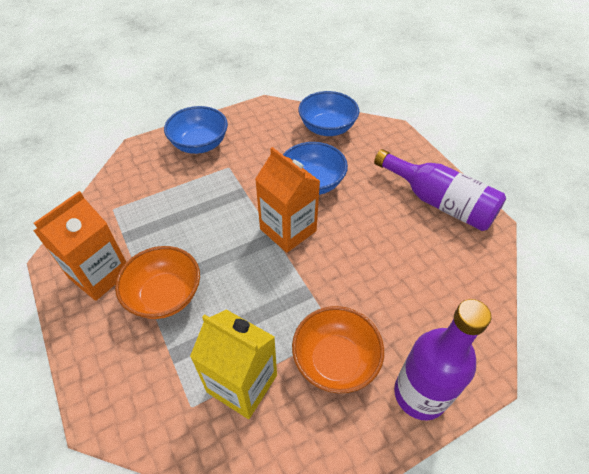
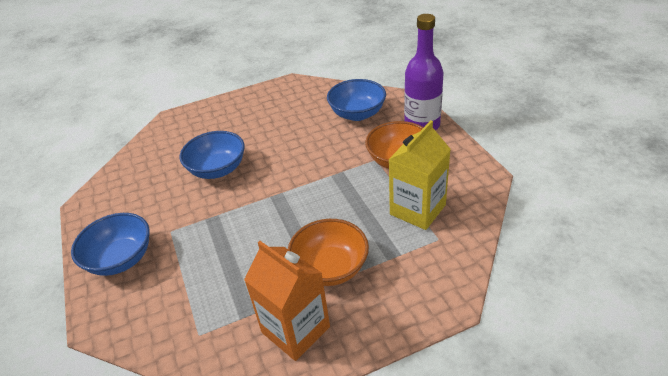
camera: 80 degrees left, 10 degrees down
orange carton [255,147,320,253] -> none
blue bowl [298,91,359,136] -> blue bowl moved to [327,79,386,121]
purple bottle [374,149,506,231] -> none

